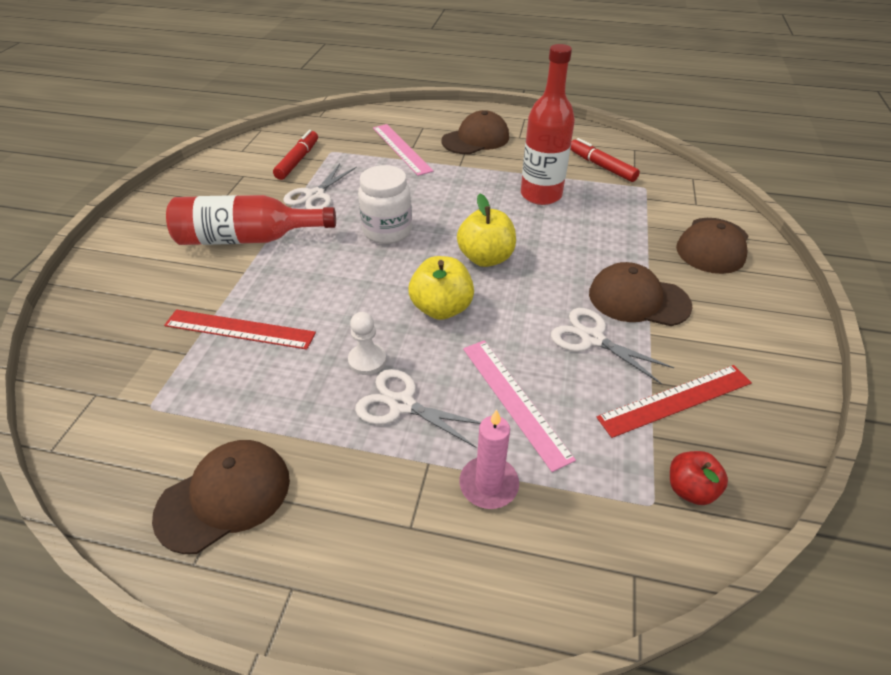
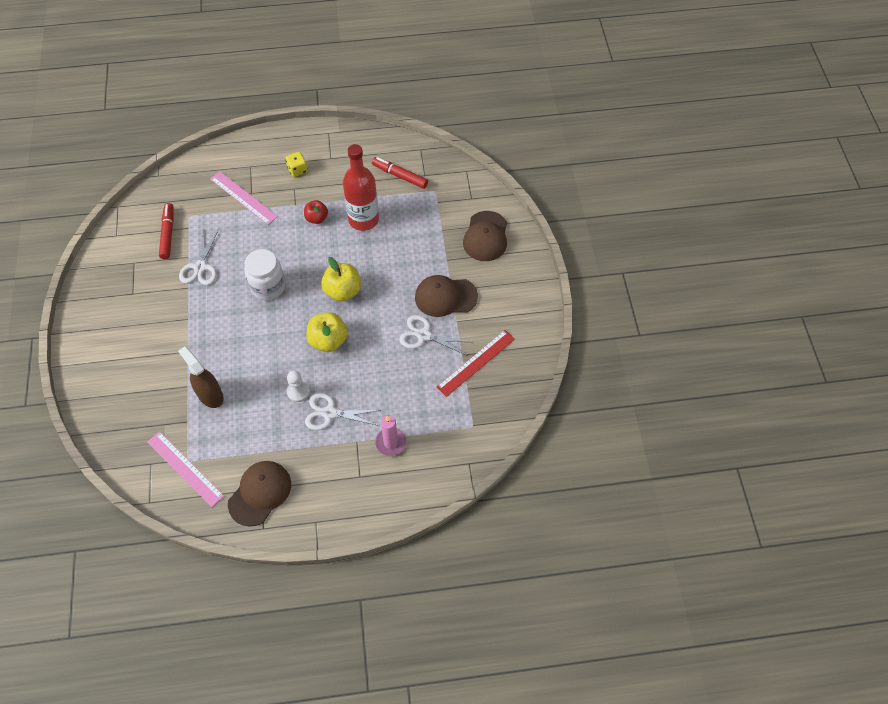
camera: 20 degrees left, 15 degrees up
red ruler [164,309,316,350] -> brown spray bottle [178,346,224,408]
red bottle [166,195,336,245] -> none
brown cap [441,110,509,154] -> yellow dice [285,152,308,177]
pink ruler [463,340,576,472] -> pink ruler moved to [147,431,224,507]
red apple [670,451,728,505] -> red apple moved to [304,200,328,224]

